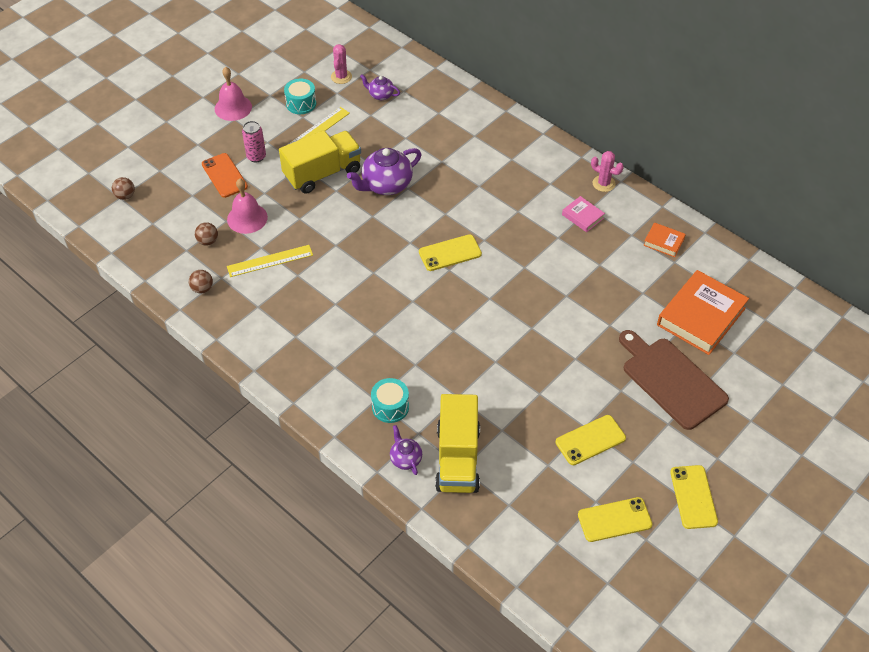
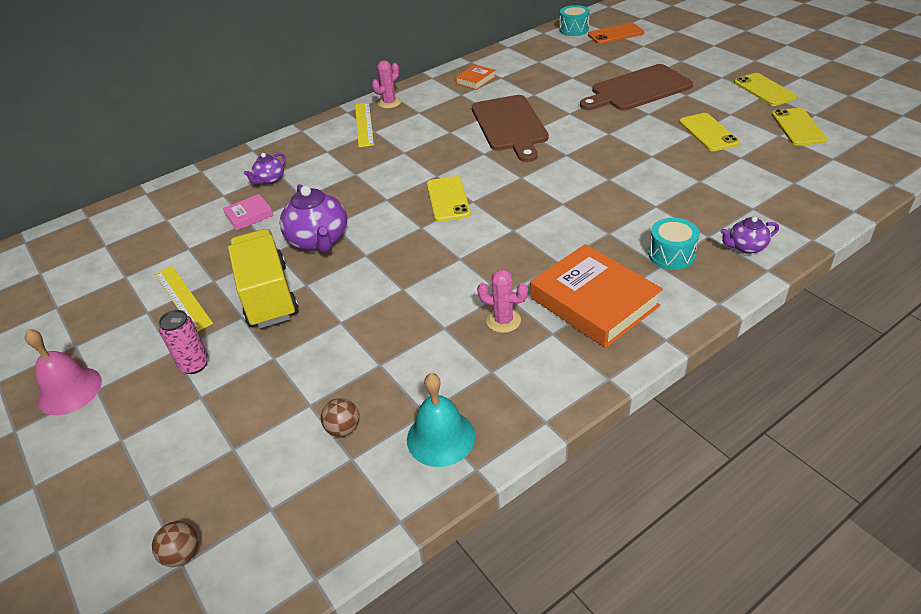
camera: 75 degrees left, 10 degrees down
brown ball [189,270,213,294] -> turquoise bell [407,373,475,467]
orange phone [202,153,248,198] -> orange phone moved to [588,22,644,44]
pink bell [227,178,268,234] -> none
yellow ruler [227,245,313,277] -> yellow ruler moved to [355,103,374,147]
turquoise drum [284,78,316,114] -> turquoise drum moved to [559,5,590,36]
pink cactus [331,44,352,84] -> pink cactus moved to [477,269,528,333]
purple teapot [360,74,400,100] -> purple teapot moved to [244,153,286,185]
yellow truck [435,394,480,493] -> none
pink book [562,196,605,232] -> pink book moved to [223,194,274,231]
orange book [657,270,749,355] -> orange book moved to [530,244,663,348]
yellow phone [670,465,718,529] -> yellow phone turned 60 degrees clockwise [734,73,797,106]
none -> brown cutting board [472,95,549,162]

